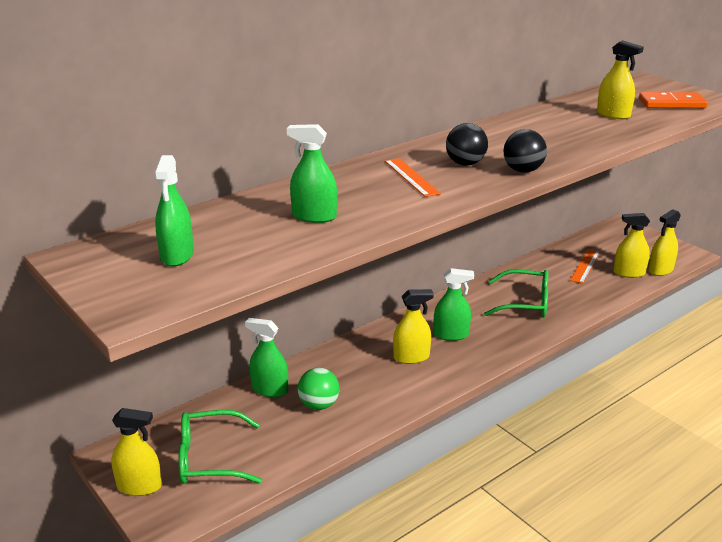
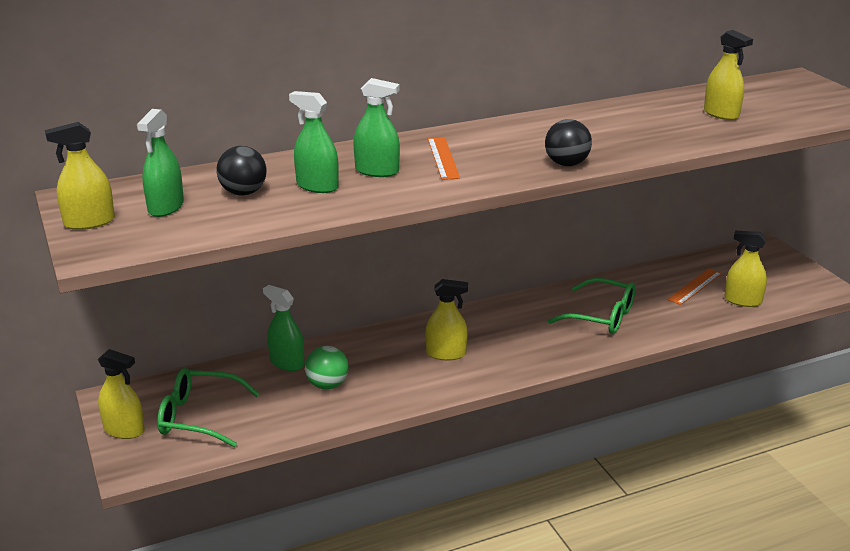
camera: 15 degrees right, 0 degrees up
green spray bottle [434,268,474,341] -> green spray bottle moved to [353,78,400,177]
black ball [446,123,488,165] -> black ball moved to [216,146,267,196]
orange domino [639,92,708,108] -> none
yellow spray bottle [648,209,681,276] -> yellow spray bottle moved to [45,122,115,230]

